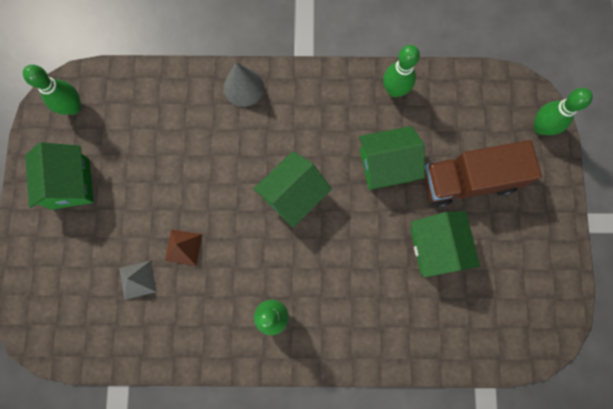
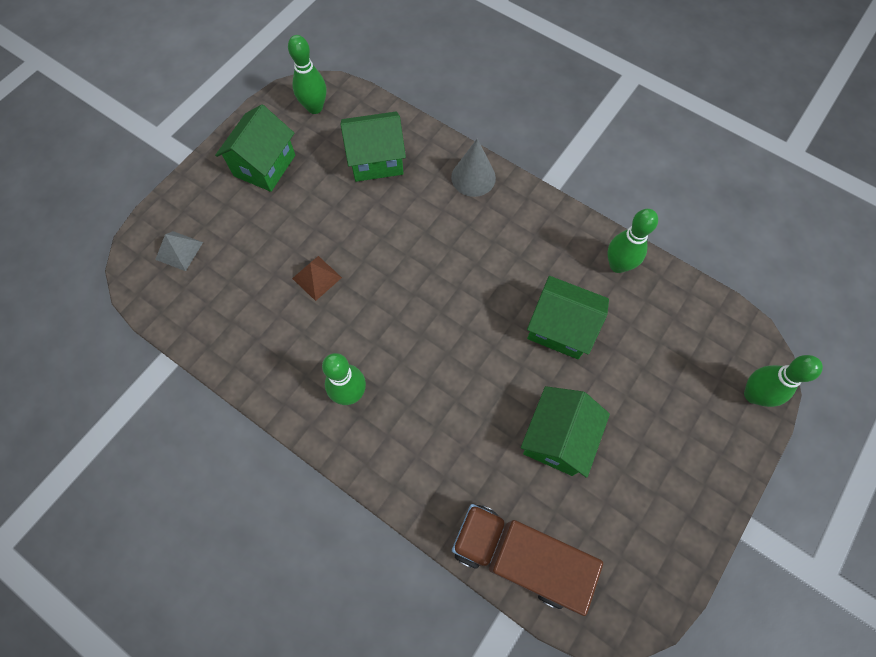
camera: 35 degrees right, 10 degrees down
grey pyramid [119,260,157,300] -> grey pyramid moved to [155,231,203,271]
green house [254,151,332,228] -> green house moved to [341,112,406,182]
brown truck [424,140,542,208] -> brown truck moved to [452,504,603,616]

